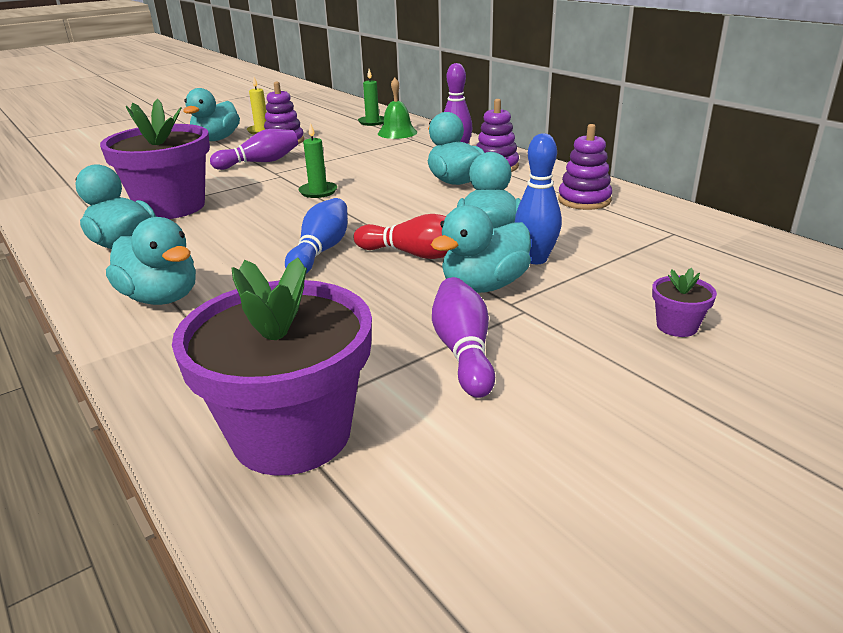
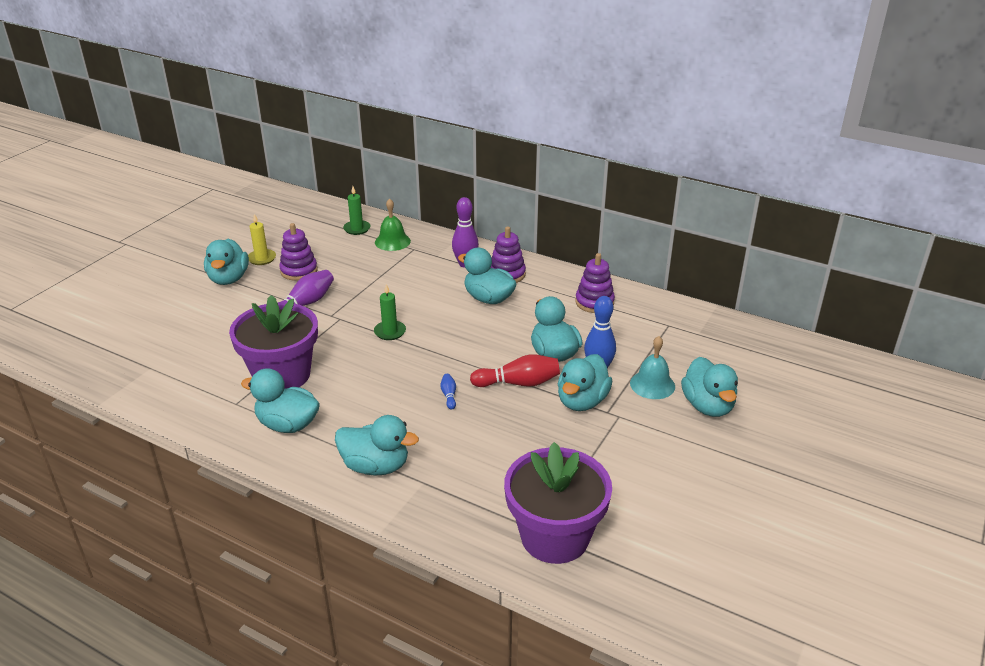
camera: 25 degrees left, 5 degrees up
blue bowling pin [285,198,348,274] -> blue bowling pin [440,374,456,410], size x0.49
purple bowling pin [432,277,495,398] -> none
purple flower pot [652,268,717,337] -> turquoise duck [681,357,738,417]
none -> turquoise bell [630,336,675,399]

